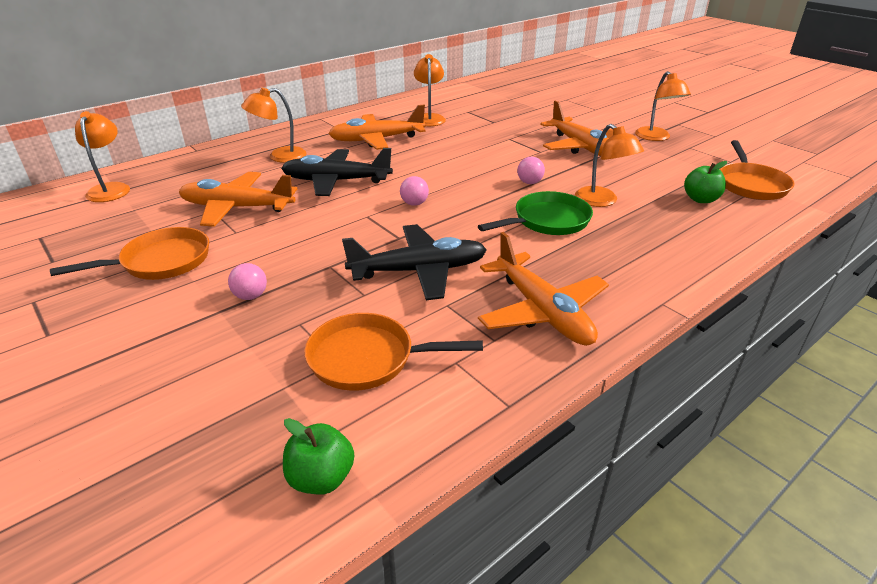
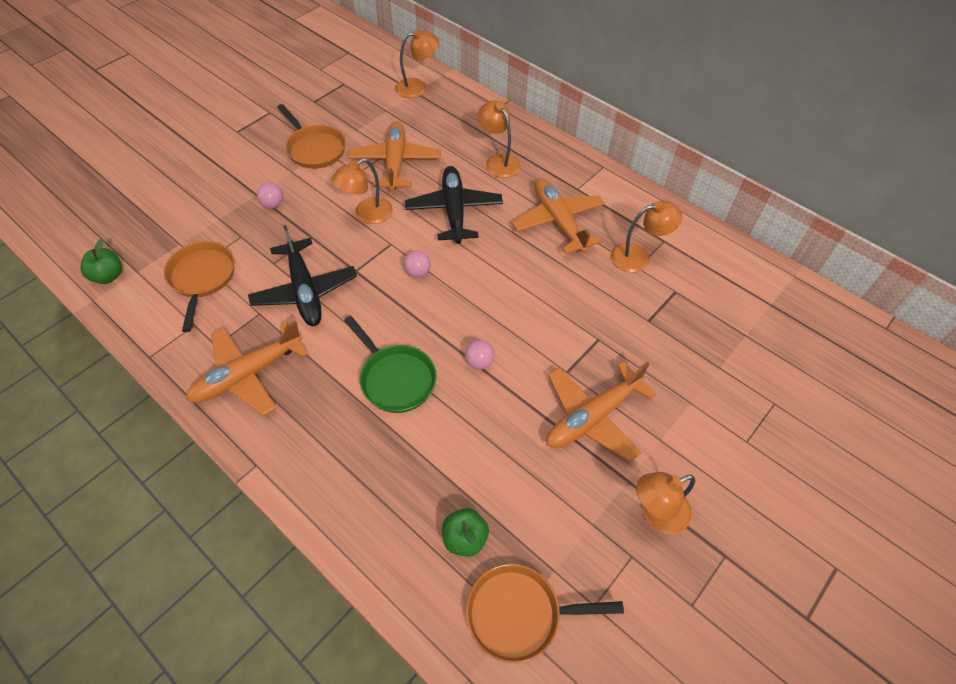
camera: 80 degrees right, 20 degrees up
orange lamp [575,124,644,207] -> orange lamp moved to [331,158,393,224]

